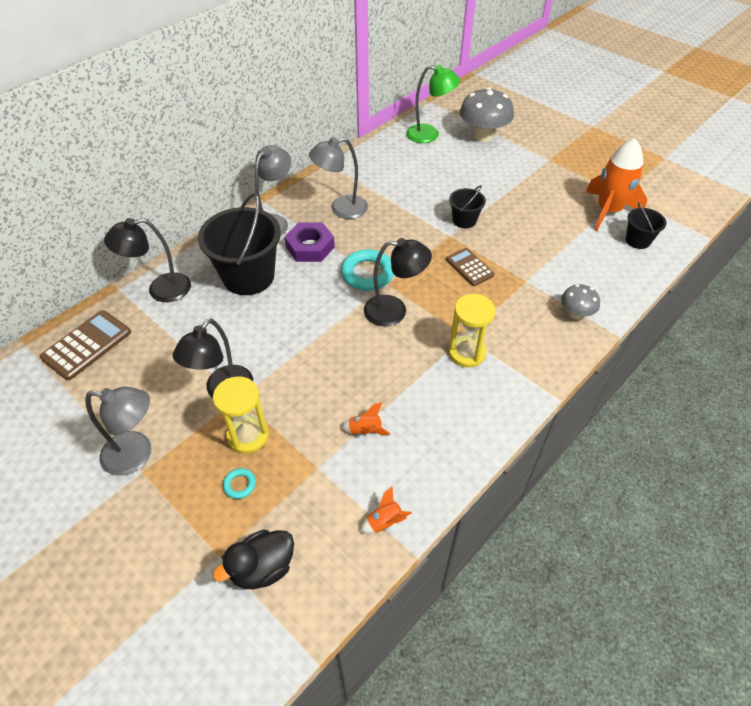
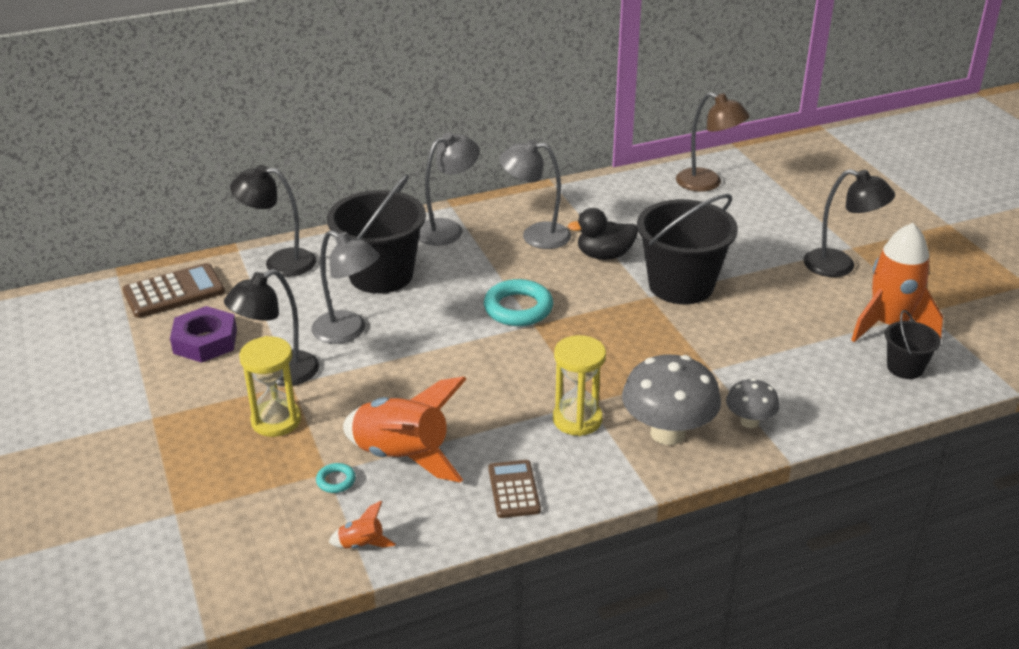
camera: 25 degrees right, 15 degrees down
grey lamp [85,387,151,476] -> grey lamp moved to [311,230,380,344]
black duck [213,530,294,589] -> black duck moved to [568,208,638,260]
turquoise ring [223,468,256,499] -> turquoise ring moved to [316,463,356,493]
purple nut [284,222,335,262] -> purple nut moved to [170,306,237,363]
orange rocket [341,402,391,435] -> orange rocket [343,377,467,483], size x2.39
black lamp [364,238,432,326] -> black lamp moved to [803,169,895,277]
green lamp [406,65,460,143] -> brown lamp [676,92,750,192]
brown calculator [446,248,495,286] -> brown calculator moved to [488,460,541,518]
black bucket [449,185,486,228] -> black bucket [637,194,738,304], size x2.00
grey mushroom [460,87,514,142] -> grey mushroom moved to [622,355,721,445]

